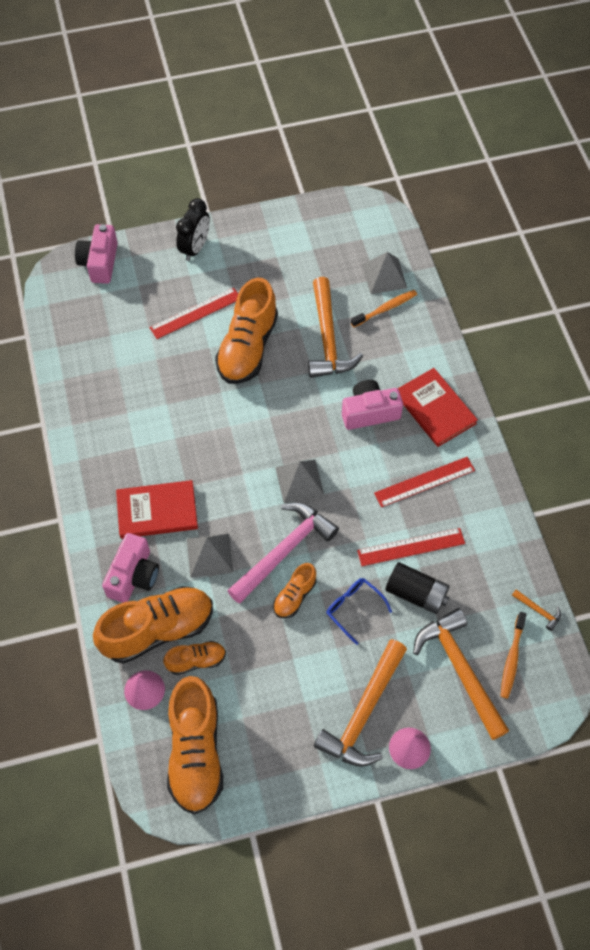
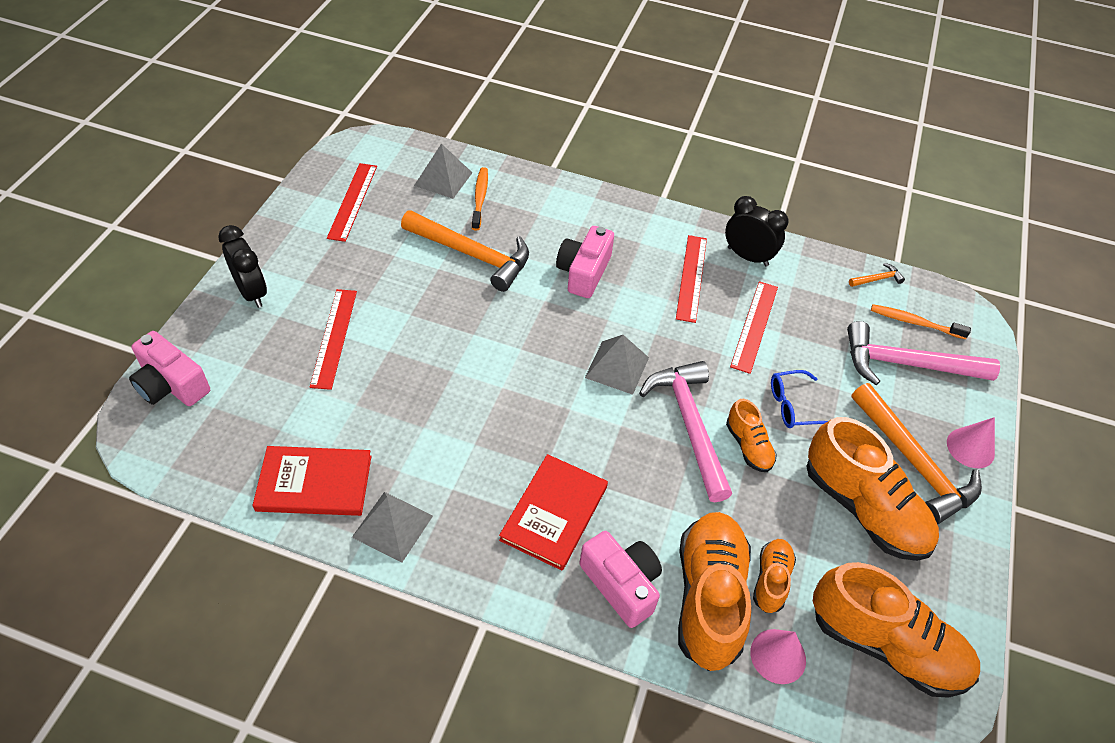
camera: 60 degrees left, 10 degrees down
grey pyramid [187,534,233,578] -> grey pyramid moved to [352,492,433,563]
orange shoe [215,278,278,384] -> orange shoe moved to [806,417,939,561]
black battery [385,562,449,614] -> none
red book [398,368,478,447] -> red book moved to [252,446,371,516]
orange hammer [413,608,509,740] -> pink hammer [847,321,1000,385]
orange toothbrush [501,612,526,699] -> orange toothbrush turned 150 degrees clockwise [871,304,971,339]
none -> red ruler [327,163,377,242]
none -> black clock [725,196,789,266]

